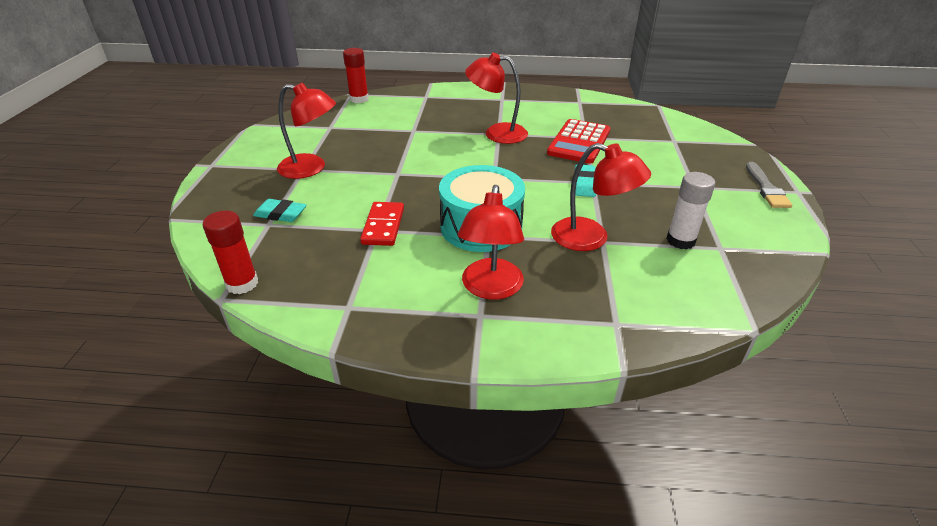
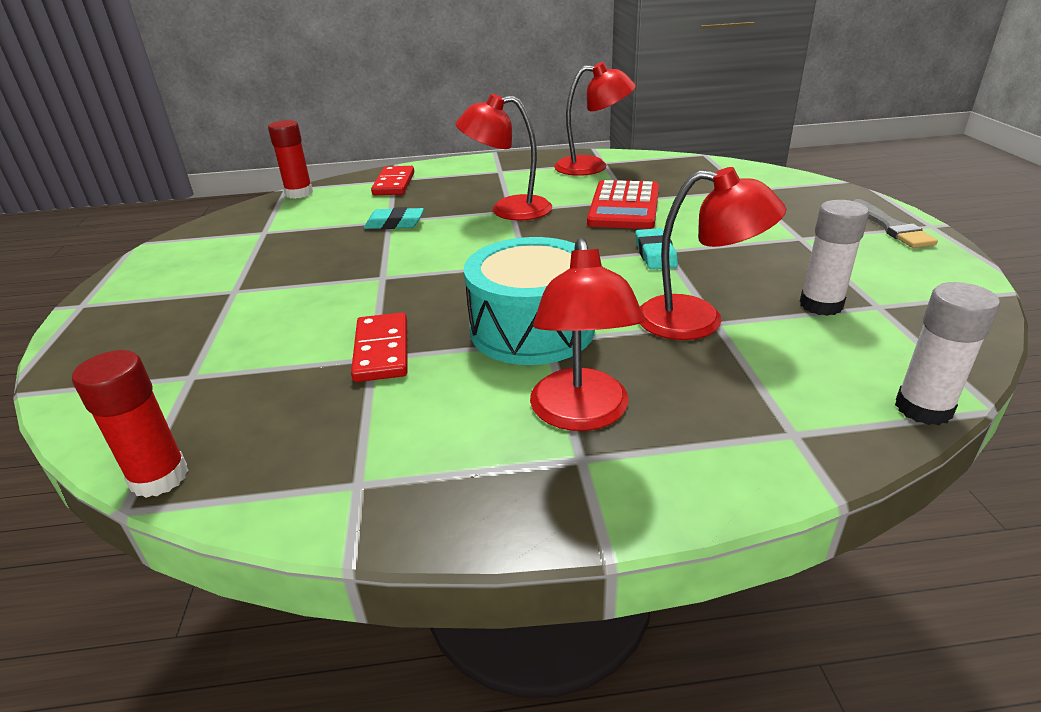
camera: 10 degrees left, 5 degrees down
turquoise eraser [253,199,306,222] -> turquoise eraser moved to [364,207,424,229]
red lamp [277,82,336,179] -> red lamp moved to [554,62,636,176]
none -> red domino [371,166,414,195]
none -> white glue stick [895,282,1000,425]

